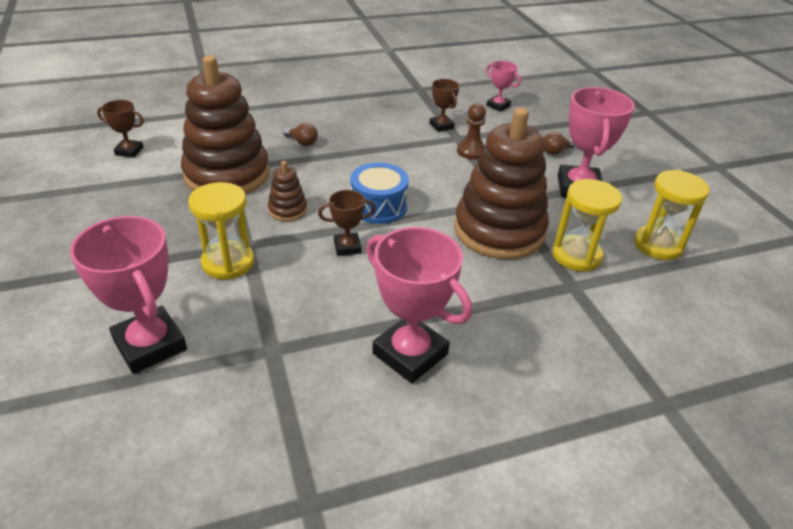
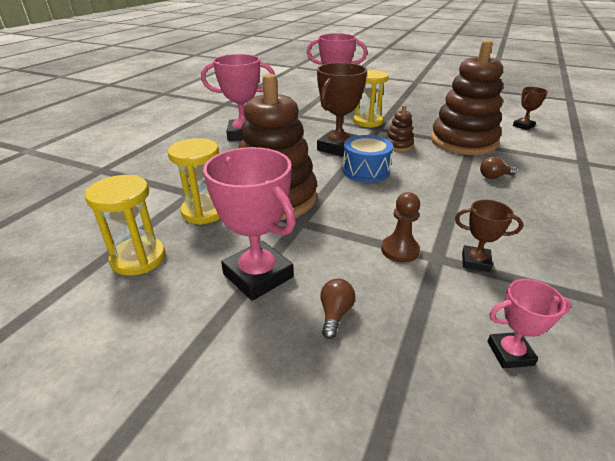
camera: 135 degrees right, 5 degrees down
brown trophy [318,190,376,256] -> brown trophy [317,63,367,157], size x1.89

